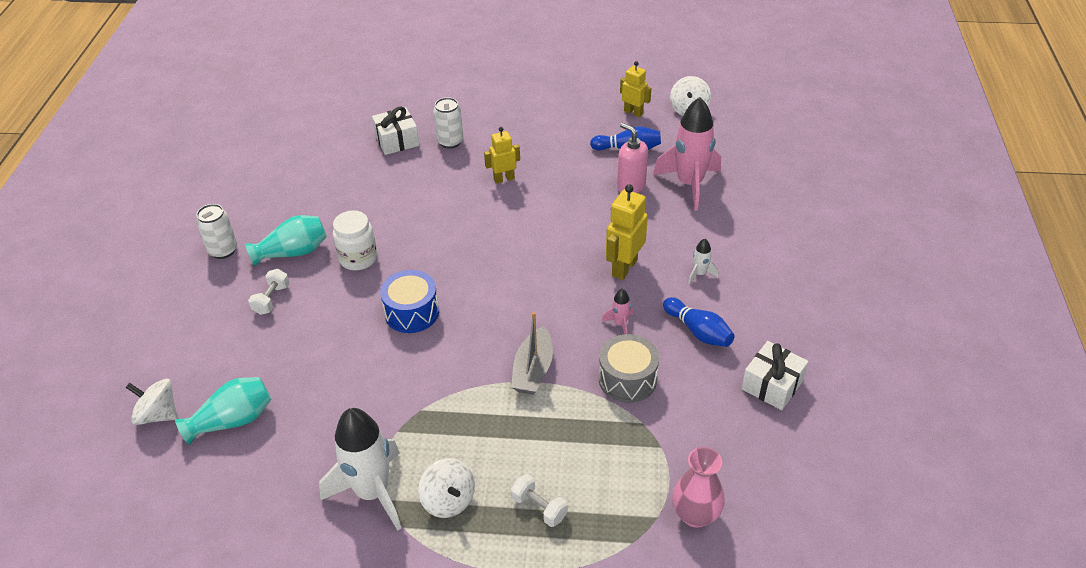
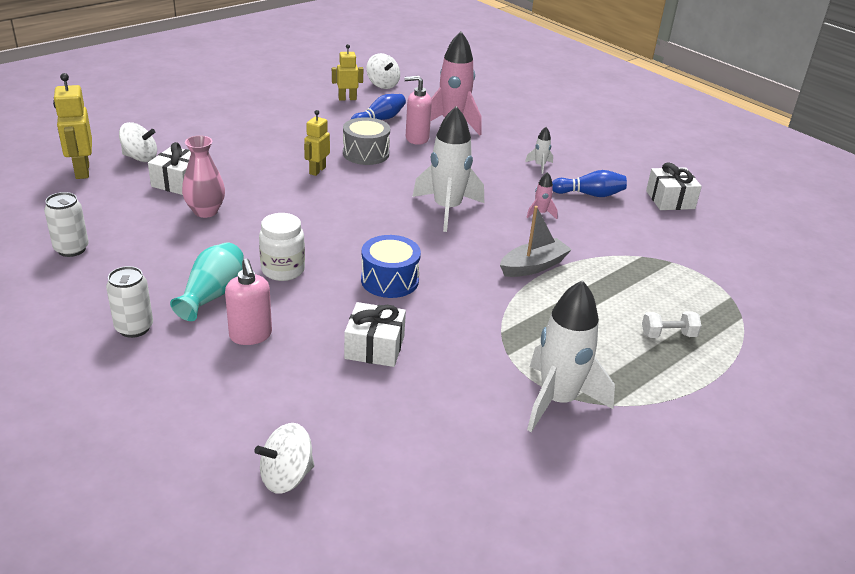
camera: 50 degrees left, 10 degrees down
turquoise vase [175,377,272,445] -> none
white dumbbell [248,269,290,315] -> pink soap dispenser [225,259,272,345]
white spinning top [418,458,475,518] -> white spinning top moved to [119,122,157,162]
white can [433,97,464,149] -> white can moved to [44,192,89,257]
grey boat [511,312,553,395] -> grey boat turned 90 degrees counterclockwise [500,206,572,277]
grey drum [599,334,659,403] -> grey drum moved to [343,117,390,165]
yellow robot [606,184,648,280] -> yellow robot moved to [53,73,92,179]
pink vase [672,447,725,528] -> pink vase moved to [182,135,225,218]
none -> white gift [344,302,406,367]
none -> white rocket [412,106,484,232]

